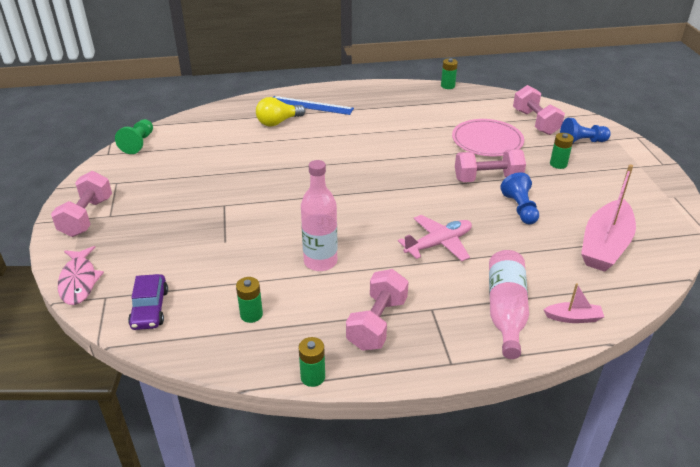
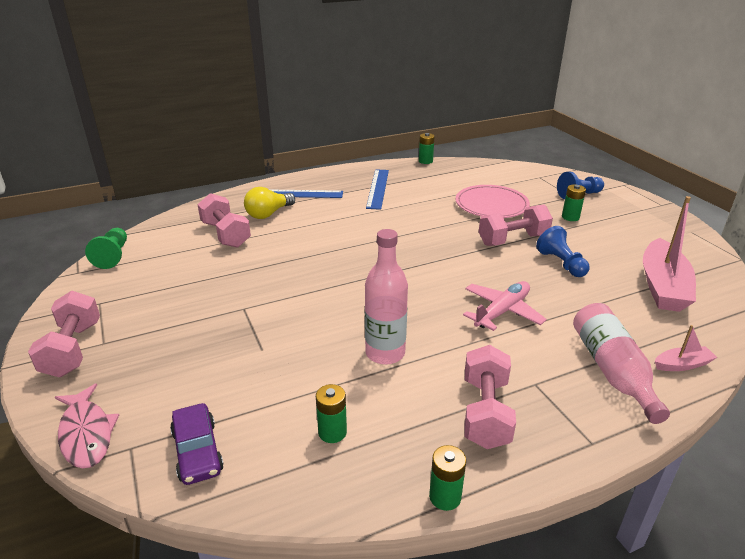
camera: 15 degrees left, 5 degrees down
pink dumbbell [513,85,565,135] -> pink dumbbell moved to [197,193,251,248]
none -> blue ruler [366,169,389,210]

